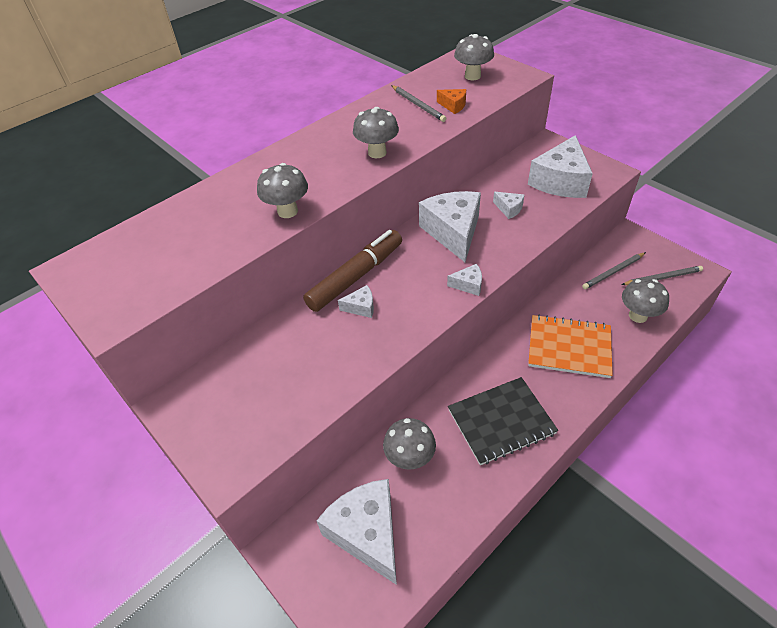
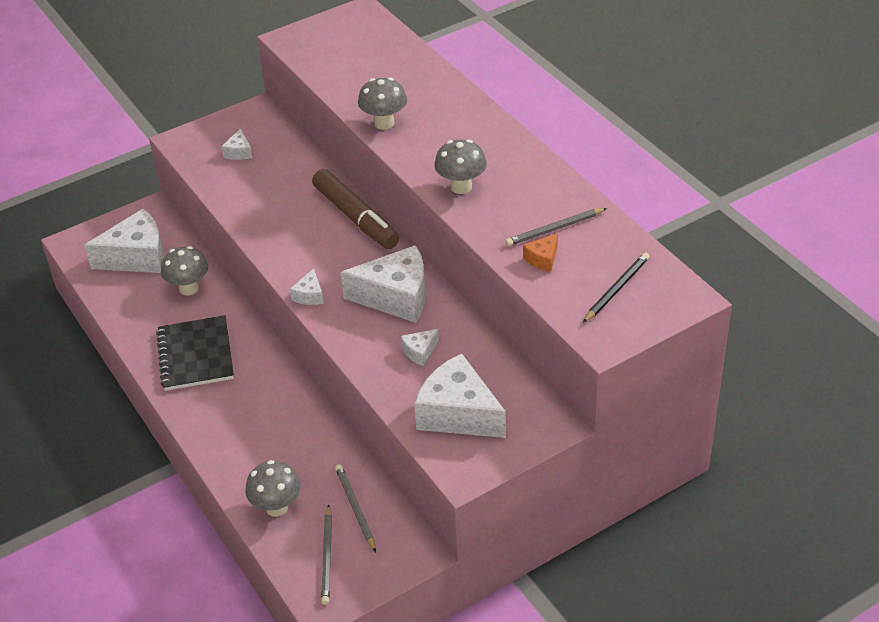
camera: 100 degrees right, 5 degrees down
white cheese [338,285,374,318] -> white cheese moved to [221,128,252,160]
grey mushroom [454,34,494,80] -> black pencil [583,252,650,323]
orange notebook [528,314,613,378] -> none

